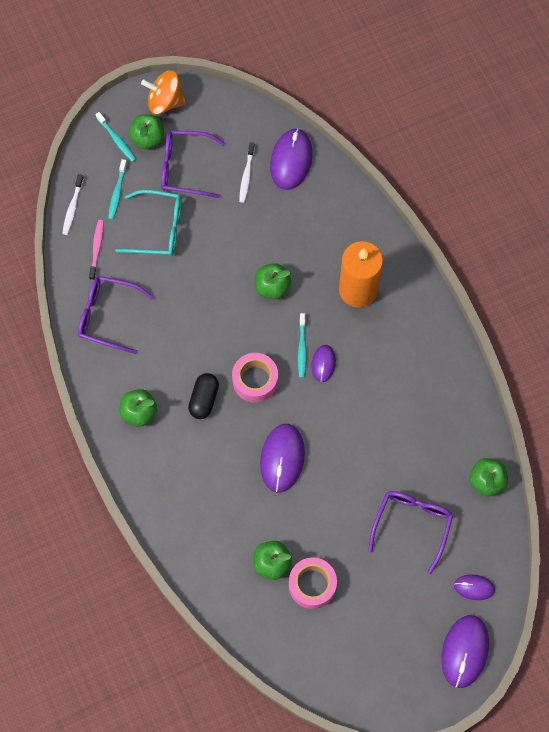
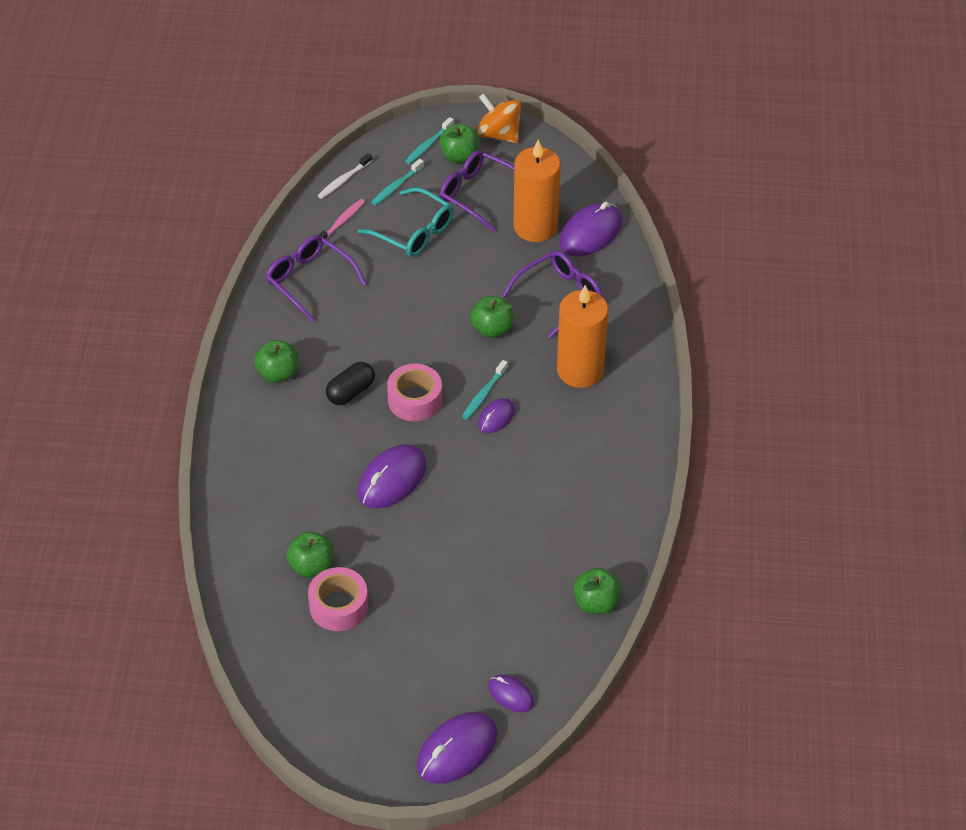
camera: 30 degrees right, 20 degrees down
turquoise toothbrush [95,112,136,162] -> turquoise toothbrush turned 45 degrees clockwise [405,117,454,164]
white toothbrush [239,142,255,203] -> orange candle [513,140,561,242]
purple glasses [368,491,453,574] -> purple glasses moved to [502,250,602,339]

